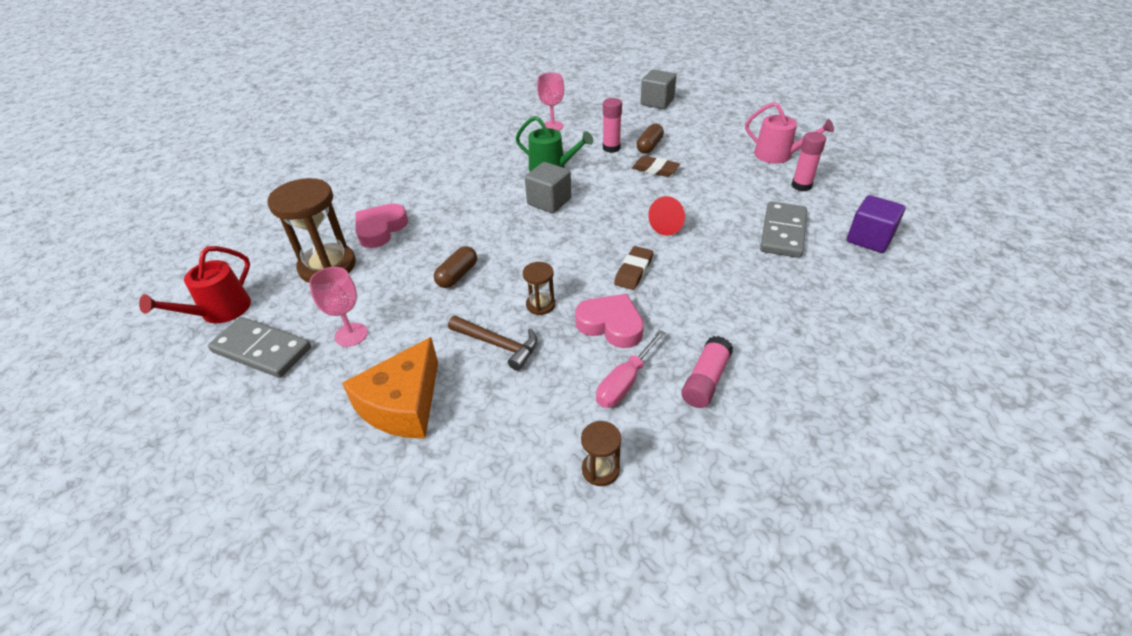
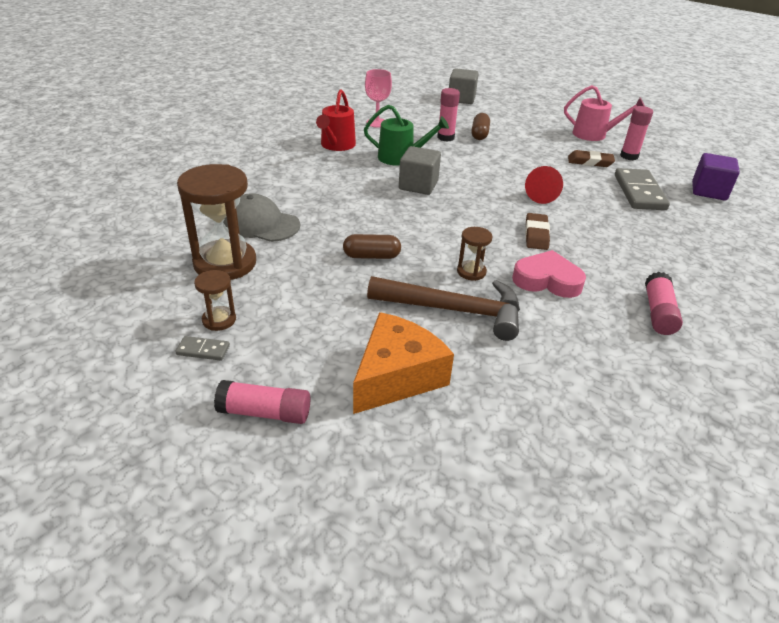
camera: 20 degrees left, 5 degrees down
red watering can [139,246,251,323] -> red watering can moved to [316,89,356,151]
grey domino [208,317,311,378] -> grey domino [175,336,230,361], size x0.46
pink goblet [309,267,368,347] -> none
orange cheese [342,337,438,439] -> orange cheese turned 150 degrees counterclockwise [353,312,454,414]
pink heart [356,204,408,248] -> grey cap [223,193,300,242]
brown capsule [434,246,477,288] -> brown capsule turned 75 degrees clockwise [343,234,401,259]
brown hammer [448,316,537,371] -> brown hammer [367,276,520,341], size x1.55
brown hourglass [581,421,621,486] -> brown hourglass moved to [194,270,236,331]
pink screwdriver [596,330,665,408] -> none
brown eraser [632,156,680,177] -> brown eraser moved to [568,150,615,167]
none -> pink glue stick [214,380,310,424]

